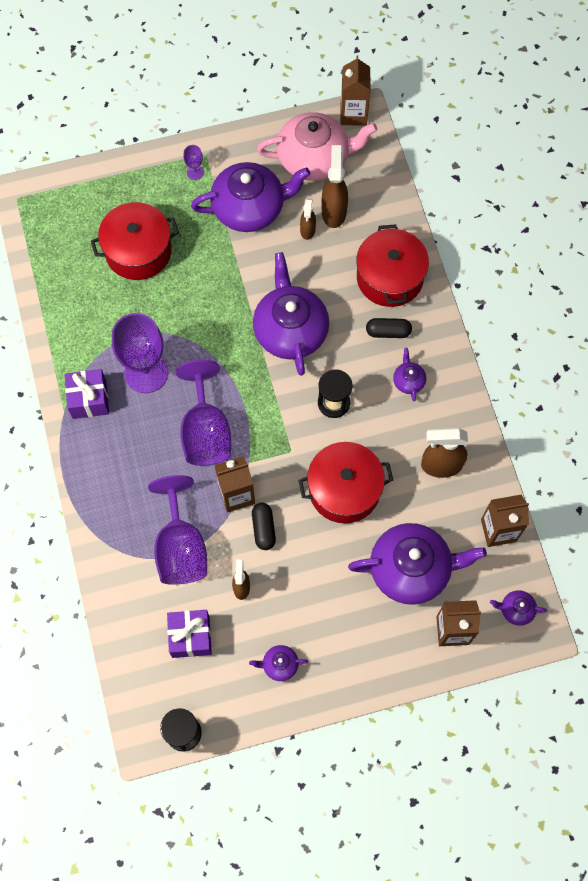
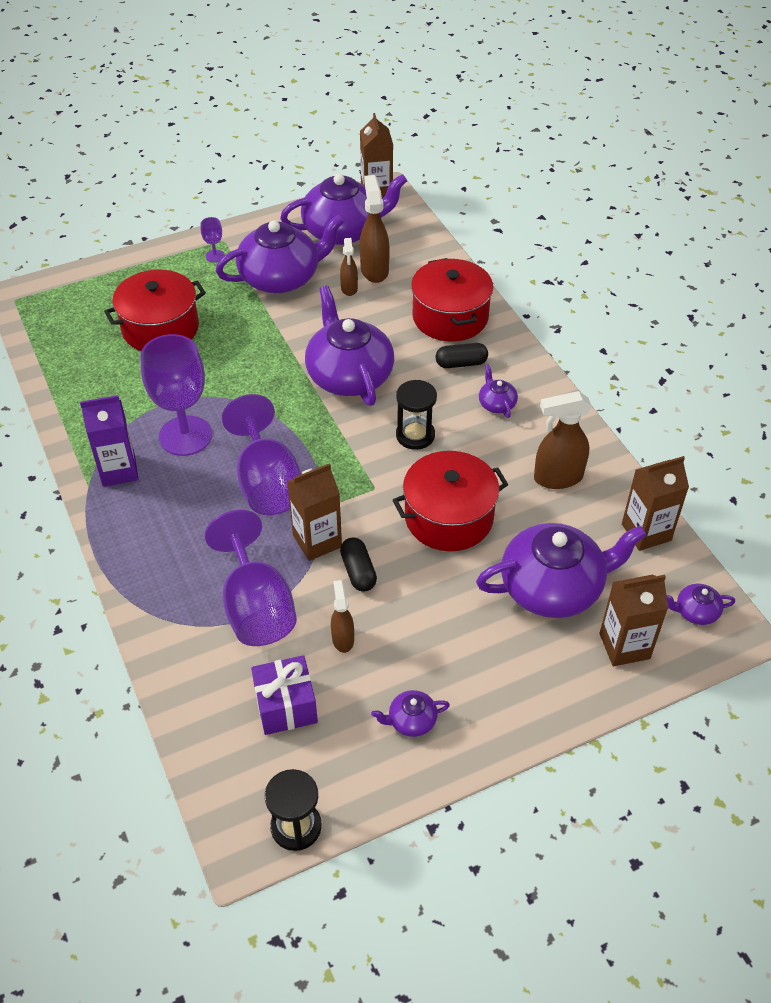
camera: 10 degrees left, 20 degrees down
purple gift [65,369,109,419] -> purple carton [80,395,138,487]
pink teapot [257,112,377,181] -> purple teapot [280,174,407,245]

